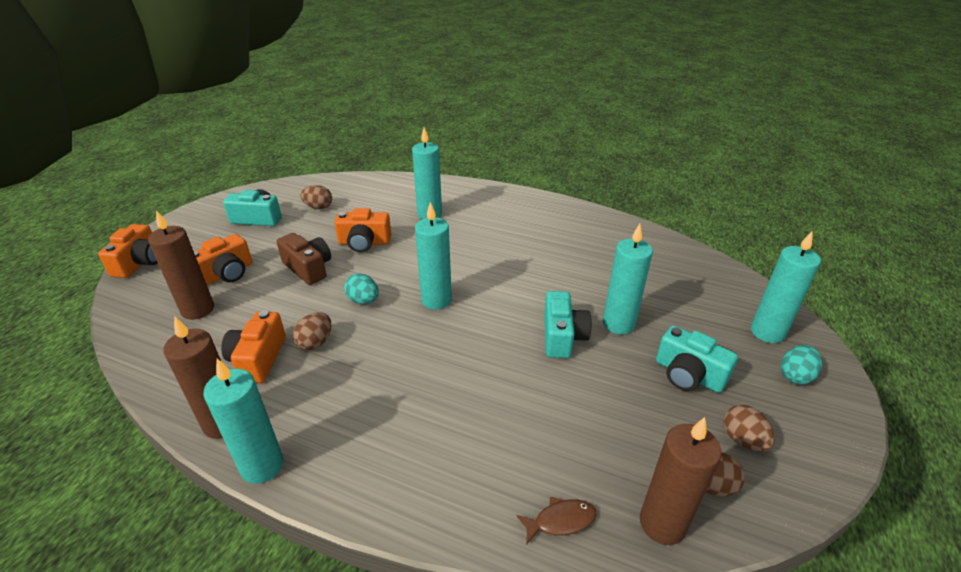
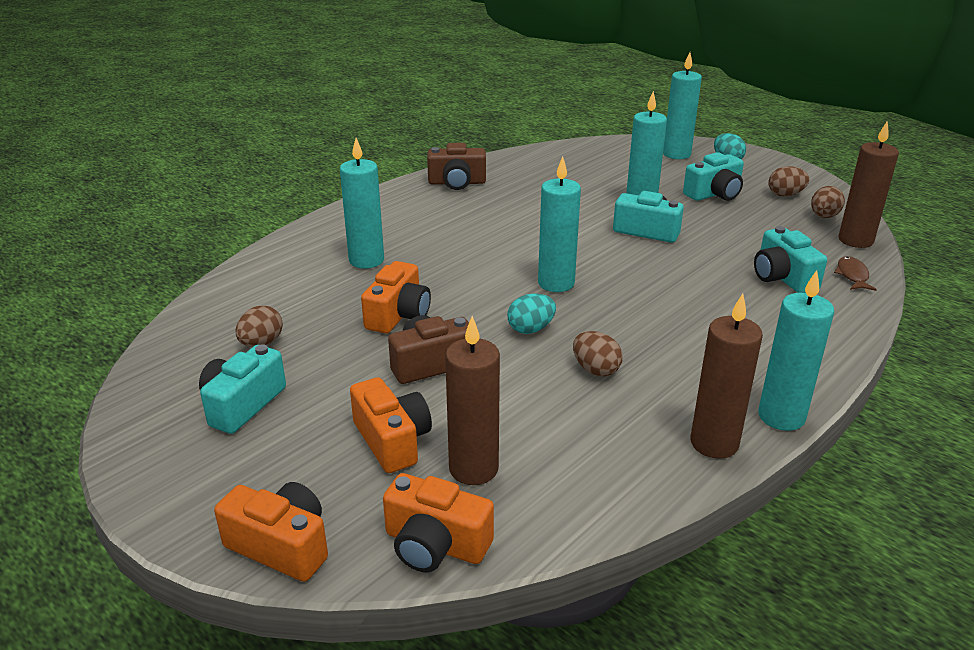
camera: 70 degrees left, 5 degrees down
orange camera [221,310,286,383] -> orange camera moved to [383,473,494,572]
none -> brown camera [427,143,486,190]
none -> turquoise camera [754,226,827,293]

